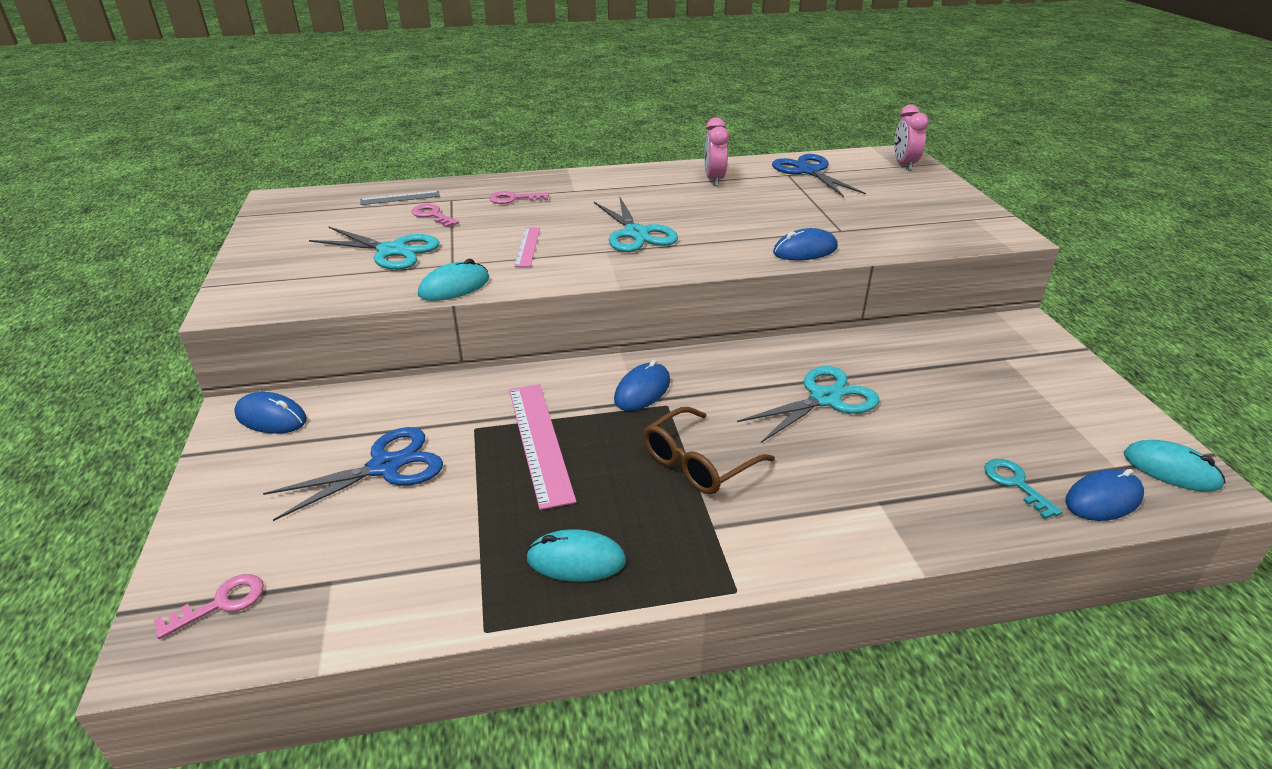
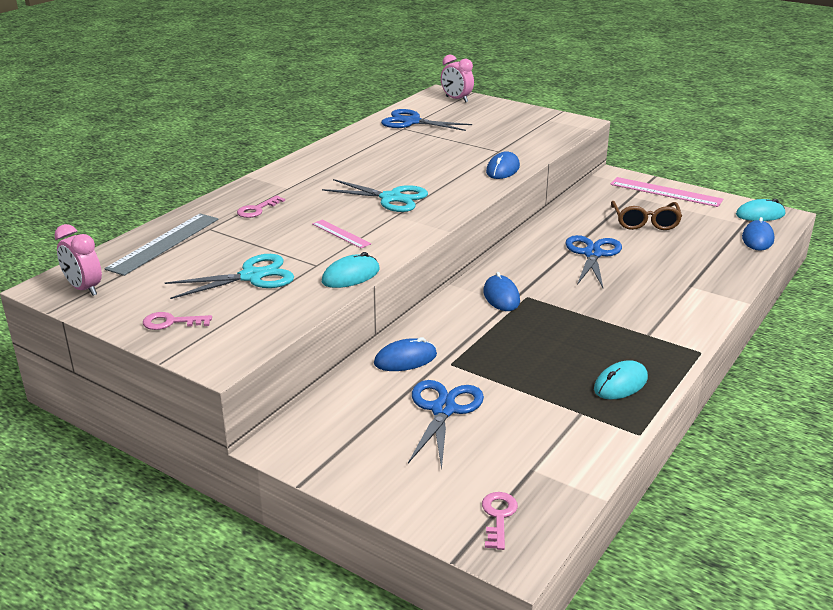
camera: 45 degrees left, 5 degrees down
blue mouse [234,392,307,434] -> blue mouse moved to [374,337,437,371]
grey ruler [360,191,440,205] -> grey ruler [105,213,218,276], size x1.81
pink key [412,204,459,228] -> pink key moved to [143,312,212,330]
turquoise mouse [418,259,489,301] -> turquoise mouse turned 45 degrees clockwise [322,252,380,288]
pink ruler [509,384,576,510] -> pink ruler moved to [610,177,723,207]
brown glasses [643,407,775,494] -> brown glasses moved to [611,201,682,230]
pink clock [704,117,729,186] -> pink clock moved to [54,224,102,296]
turquoise scissors [737,366,879,443] -> blue scissors [565,235,622,288]
turquoise key [984,459,1062,519] -> none

